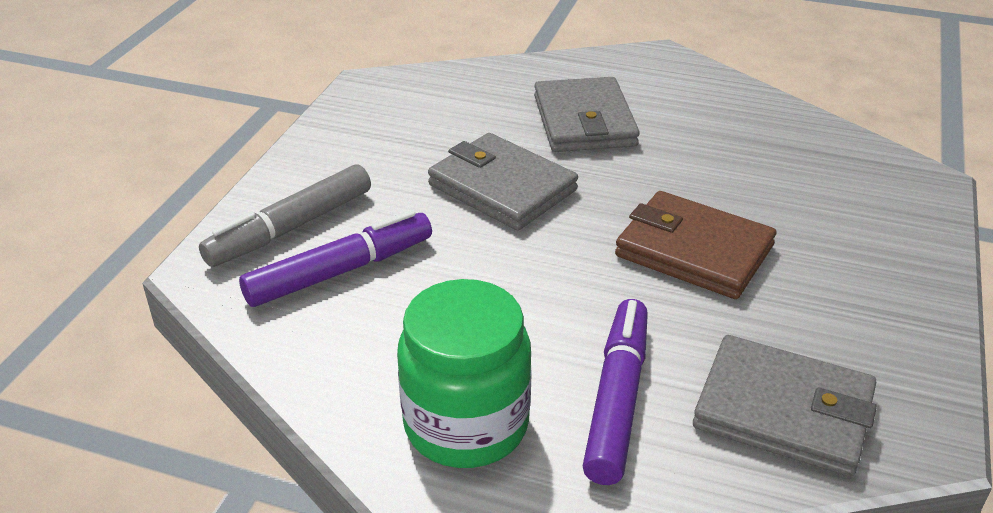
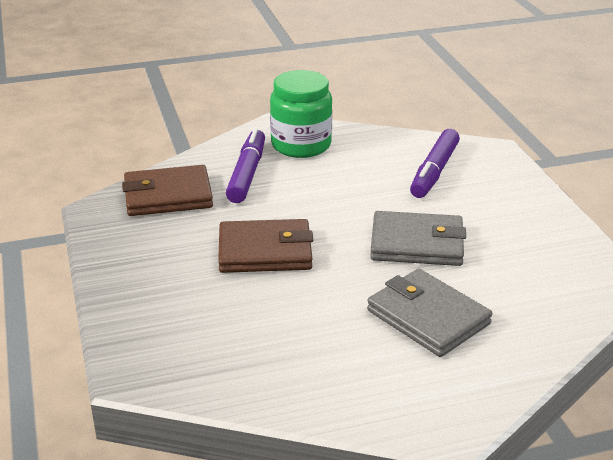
camera: 145 degrees right, 5 degrees down
grey marker [199,164,371,267] -> none
purple marker [583,299,648,485] -> purple marker turned 150 degrees counterclockwise [226,128,265,203]
grey wallet [693,335,877,477] -> brown wallet [122,165,213,216]

